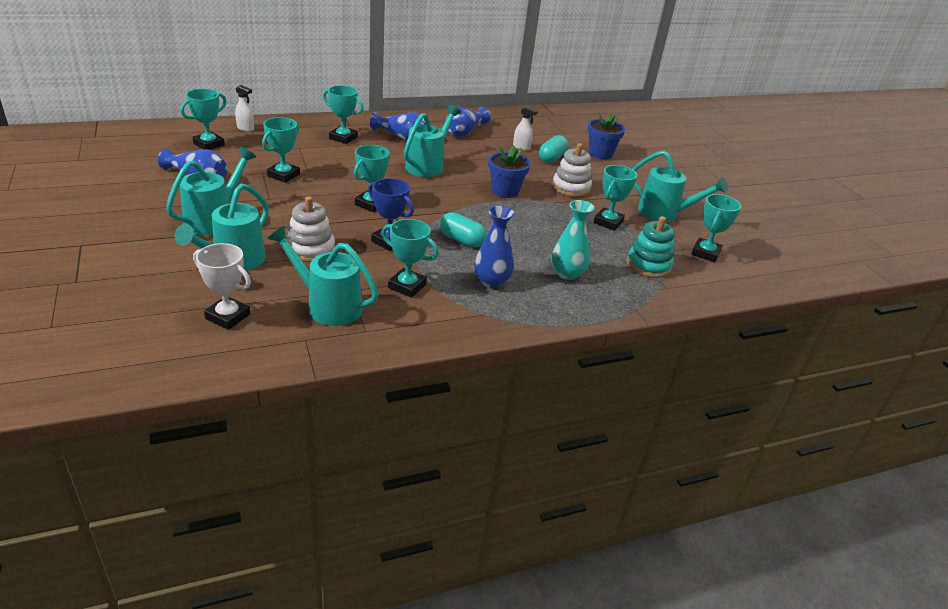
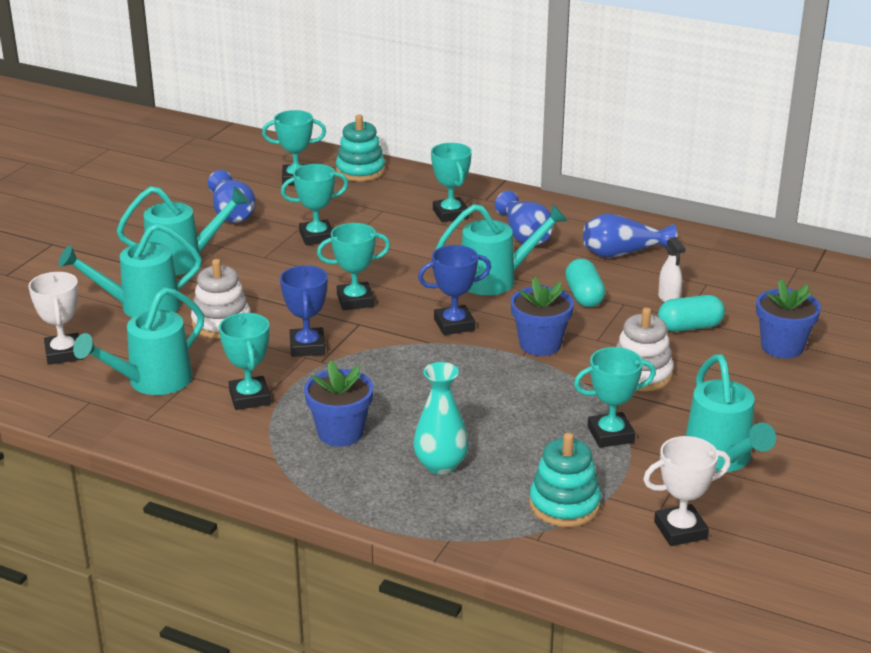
camera: 50 degrees right, 5 degrees down
white spray bottle [235,85,254,132] -> turquoise stacking toy [336,115,385,181]
turquoise watering can [267,226,379,326] -> turquoise watering can turned 120 degrees counterclockwise [73,287,204,395]
turquoise capsule [440,212,487,247] -> turquoise capsule moved to [565,259,605,307]
blue vase [474,206,514,288] -> blue flower pot [304,360,374,447]
turquoise trophy [691,194,741,262] -> white trophy [643,436,731,546]
none -> blue trophy [418,245,491,335]

